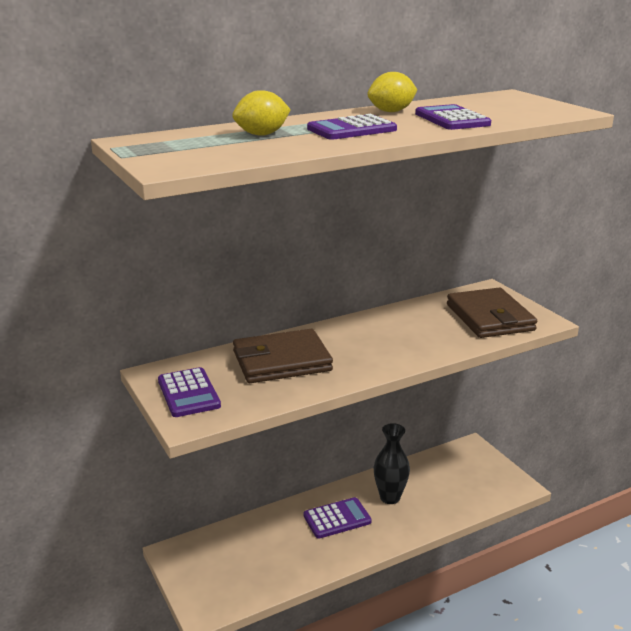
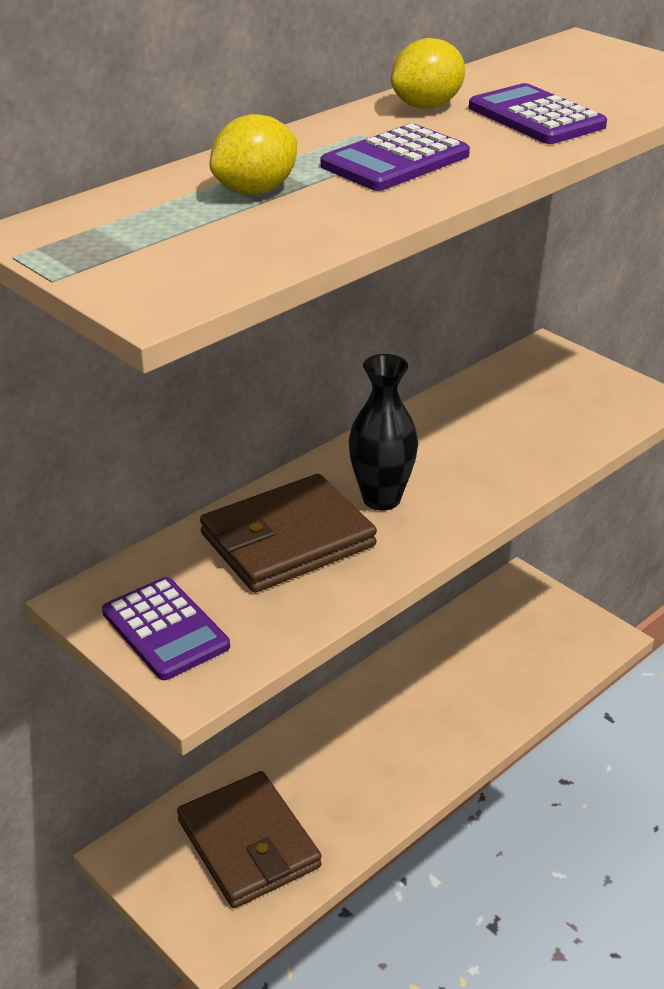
camera: 15 degrees left, 10 degrees up
purple calculator [303,497,372,539] -> none
black vase [373,423,410,504] -> black vase moved to [348,354,418,511]
brown wallet [447,288,537,338] -> brown wallet moved to [177,771,322,908]

